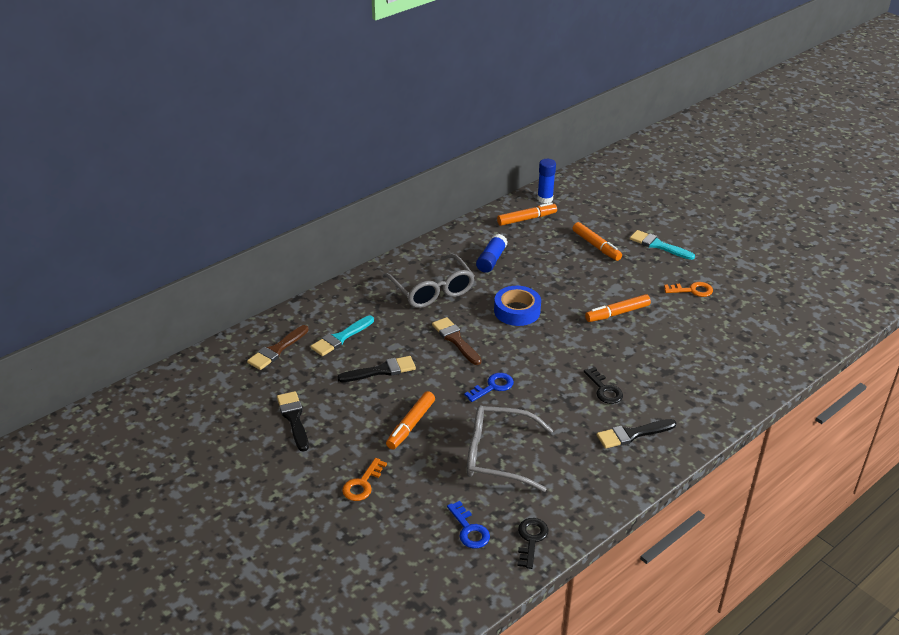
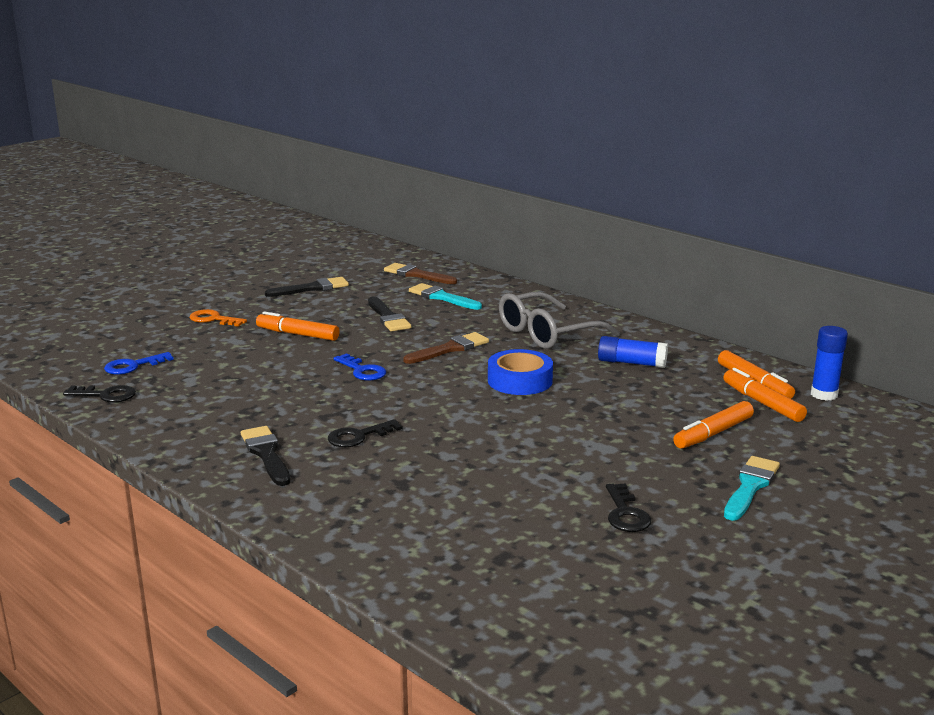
camera: 85 degrees right, 15 degrees down
grey glasses [467,405,553,492] -> none
orange marker [585,294,651,322] -> orange marker moved to [723,368,807,422]
orange key [664,282,713,297] -> black key [606,483,651,532]

